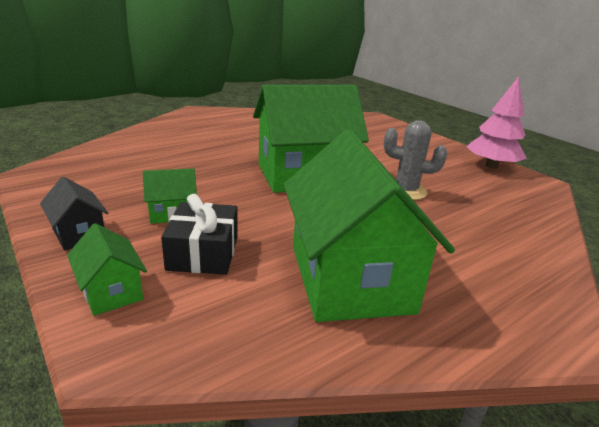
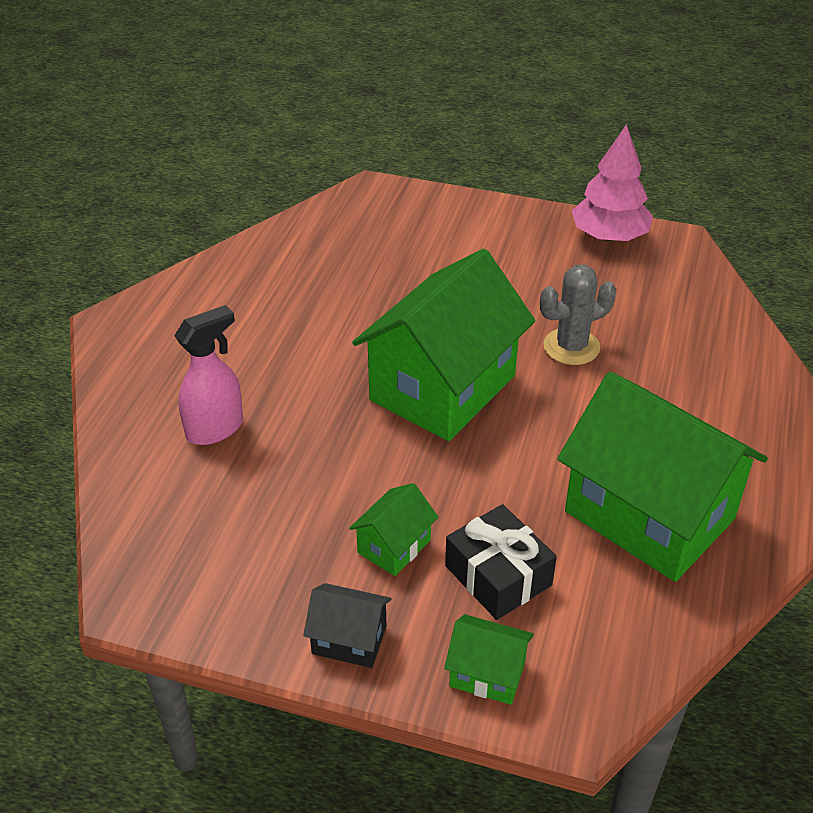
camera: 35 degrees left, 15 degrees up
none -> pink spray bottle [174,305,243,445]

